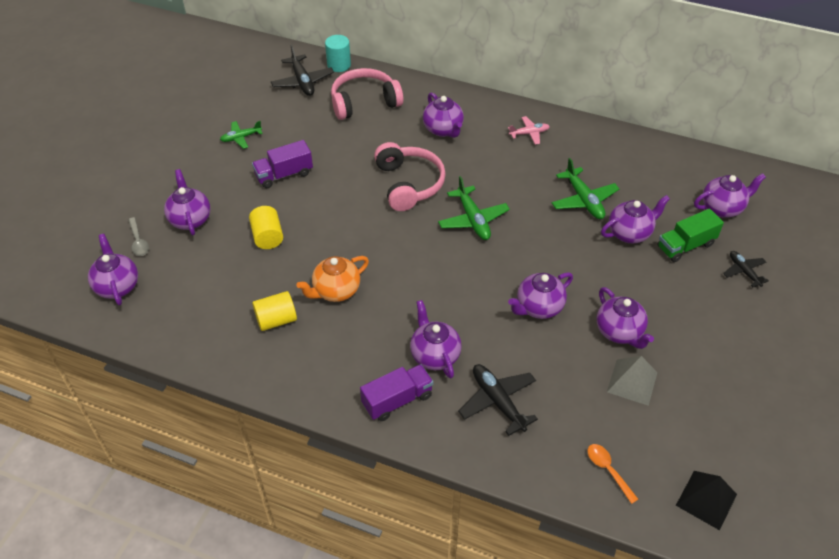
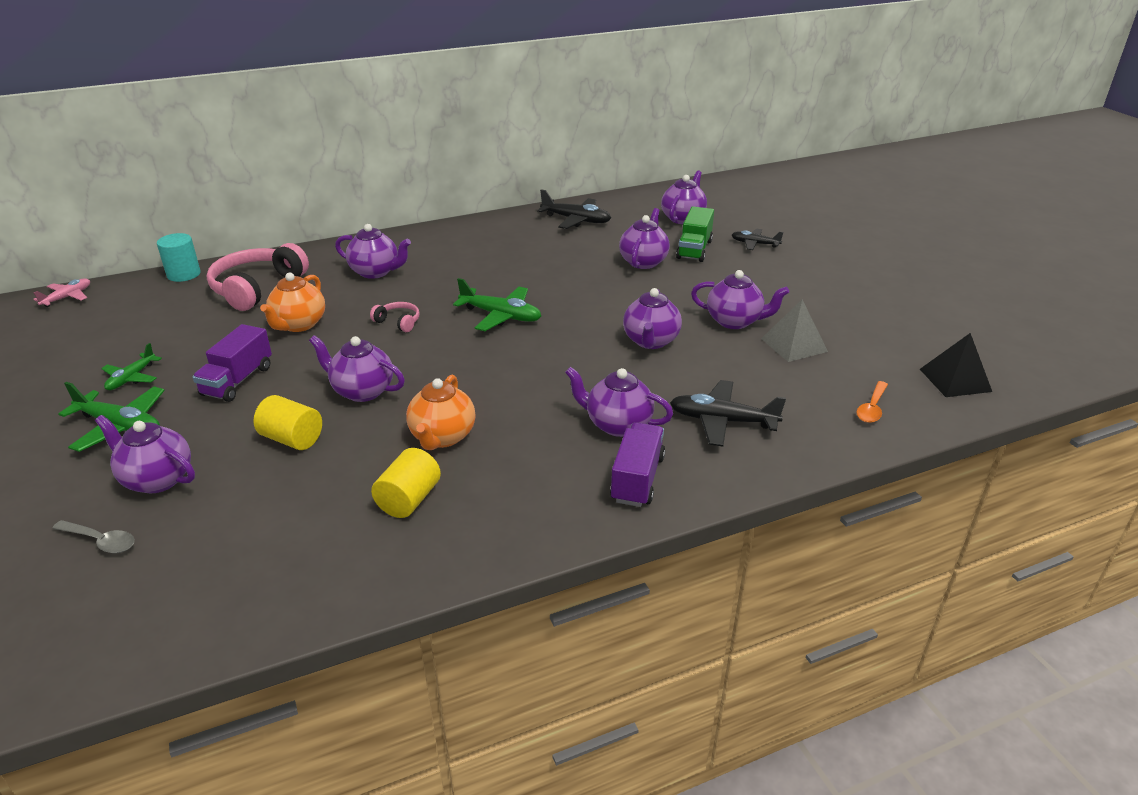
camera: 45 degrees left, 15 degrees down
purple teapot [88,234,138,305] -> purple teapot moved to [309,335,405,402]
black plane [271,45,334,96] -> black plane moved to [537,189,611,229]
pink headphones [374,142,446,211] -> pink headphones [370,302,420,332], size x0.47
pink plane [508,116,550,145] -> pink plane moved to [33,278,90,307]
green plane [552,158,619,219] -> green plane moved to [58,382,165,452]
orange spoon [588,444,639,504] -> orange spoon turned 75 degrees counterclockwise [856,381,888,423]
none -> orange teapot [260,272,325,332]

